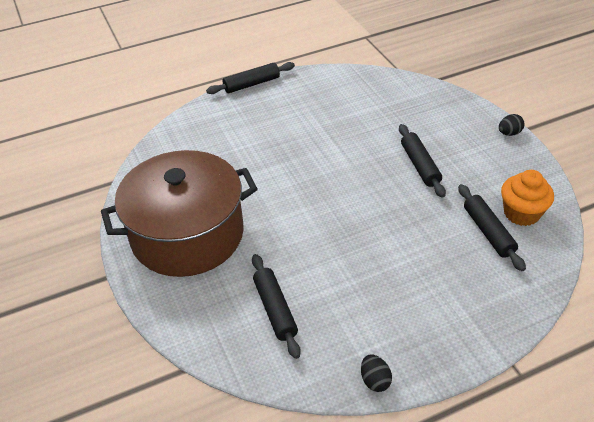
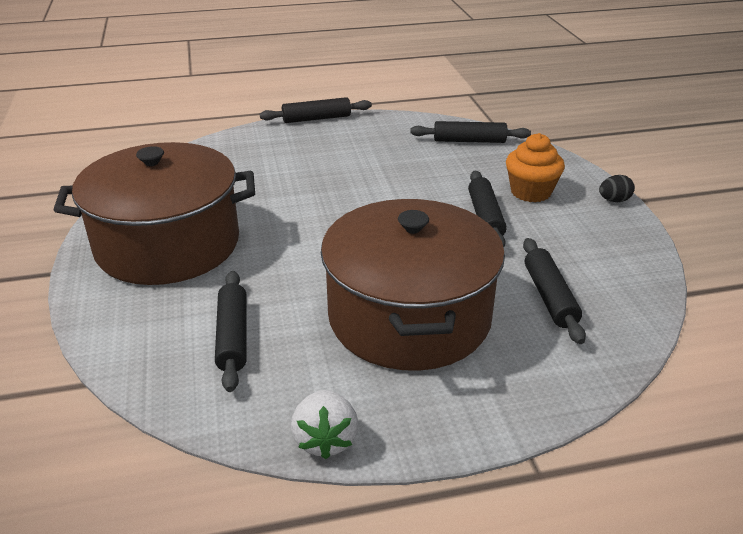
camera: 10 degrees right, 10 degrees down
black egg [361,355,392,392] -> white strawberry [291,390,358,459]
orange cupcake [501,170,554,226] -> orange cupcake moved to [506,133,565,202]
none -> brown pot [321,199,505,371]
none -> black rolling pin [410,121,531,143]

